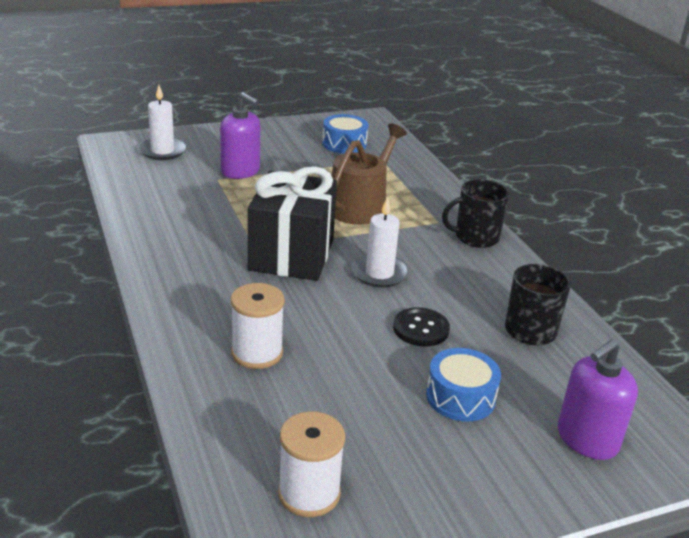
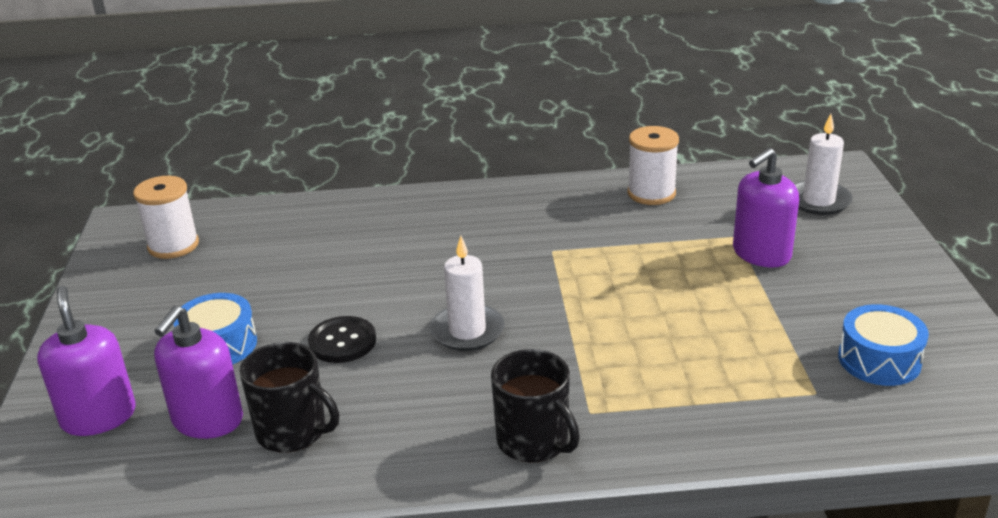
camera: 110 degrees right, 0 degrees up
white spool [231,283,285,369] -> white spool moved to [628,126,679,205]
black gift [248,166,337,281] -> none
brown watering can [332,124,407,225] -> none
black mug [442,179,510,248] -> black mug turned 135 degrees clockwise [491,349,580,463]
none -> purple soap dispenser [154,306,243,439]

